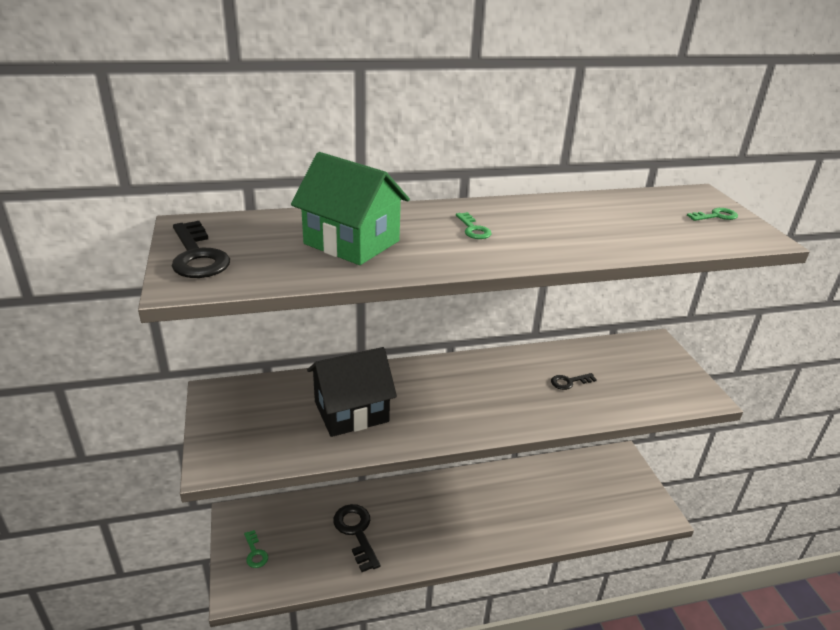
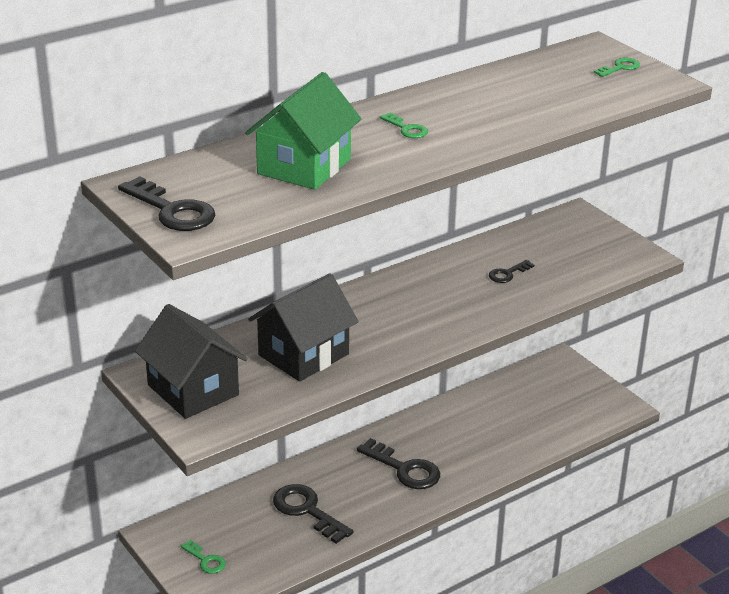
camera: 20 degrees left, 0 degrees up
green house [291,152,410,265] -> green house turned 75 degrees counterclockwise [245,72,361,190]
none -> black house [135,304,247,419]
none -> black key [357,438,440,489]

